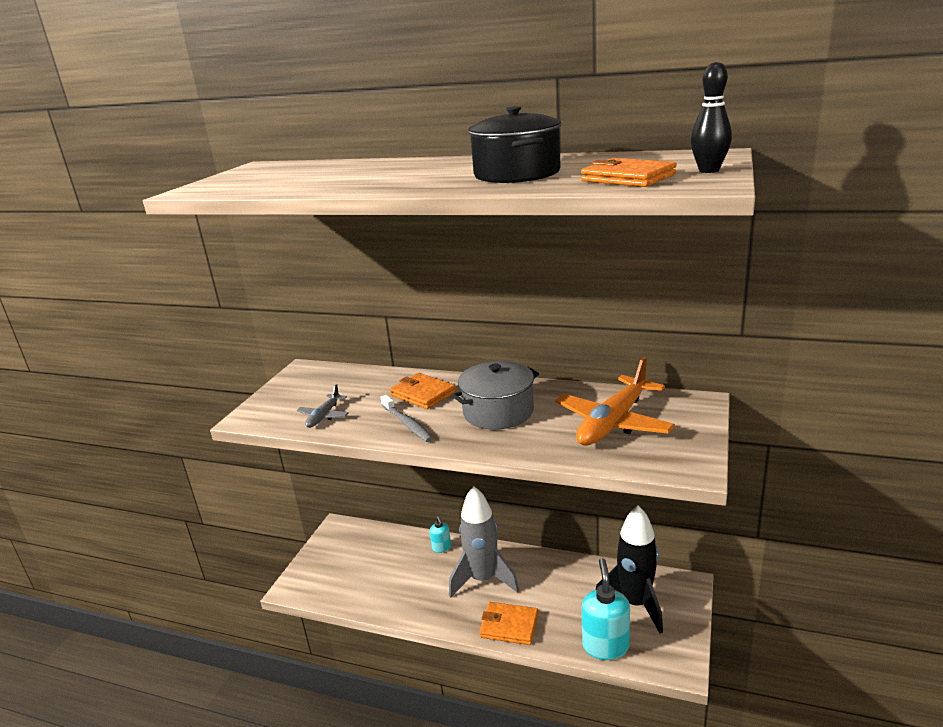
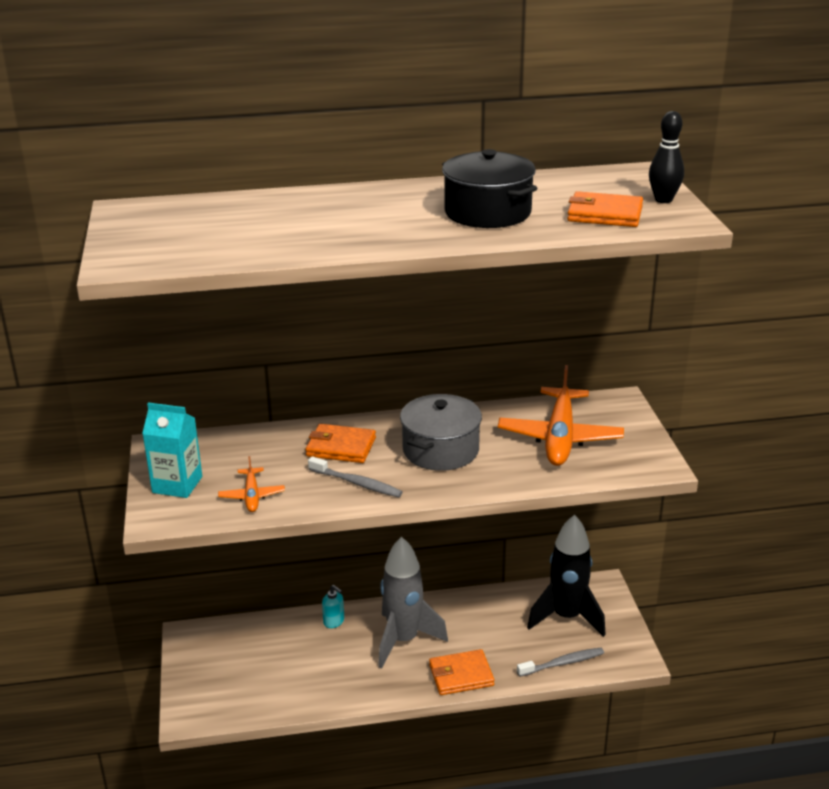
camera: 30 degrees left, 5 degrees up
grey plane [297,384,349,428] -> orange plane [218,456,285,512]
turquoise soap dispenser [582,558,630,660] -> grey toothbrush [517,648,604,677]
none -> turquoise carton [142,402,202,498]

